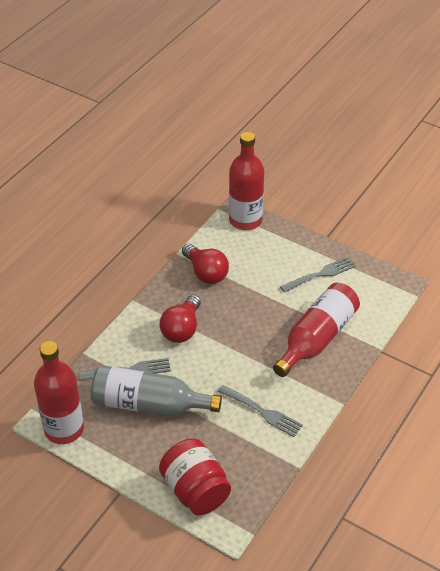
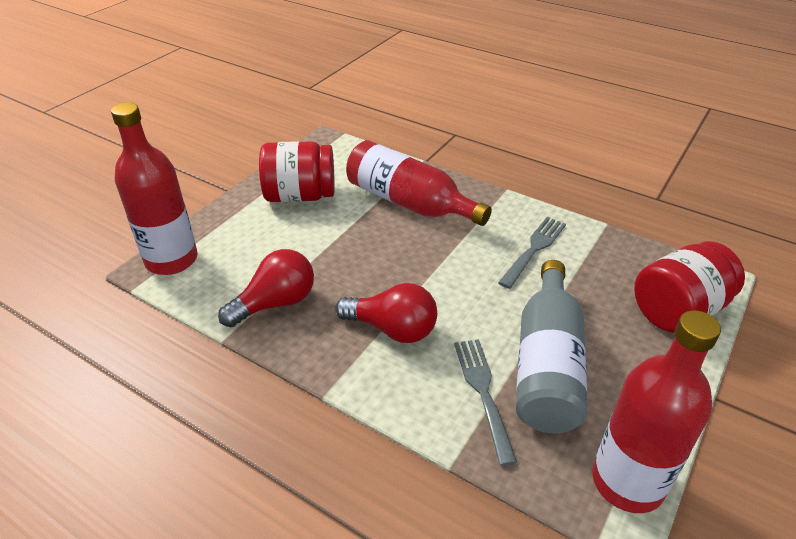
camera: 90 degrees left, 5 degrees down
grey fork [280,257,356,293] -> red jar [259,141,335,202]

